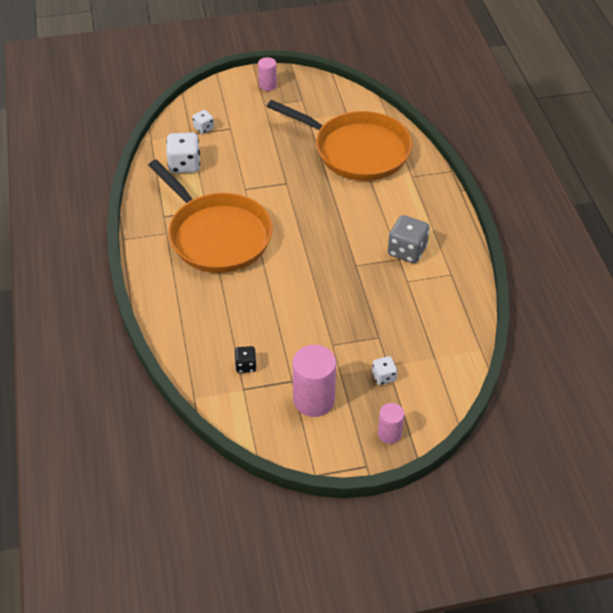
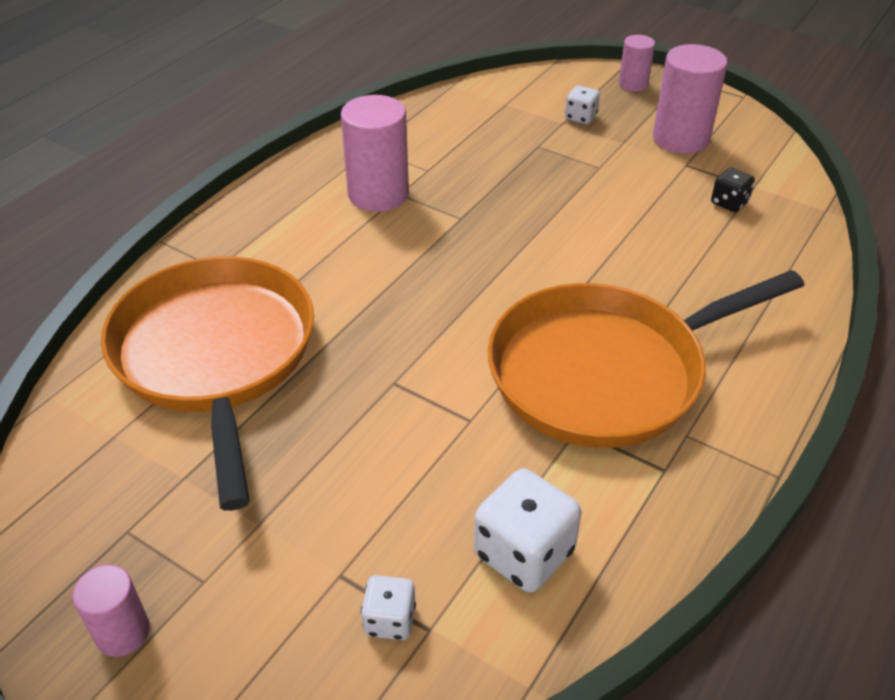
camera: 135 degrees left, 5 degrees down
orange pan [148,160,273,273] -> orange pan turned 120 degrees counterclockwise [488,270,804,448]
grey dice [388,215,430,263] -> pink cylinder [341,95,409,212]

